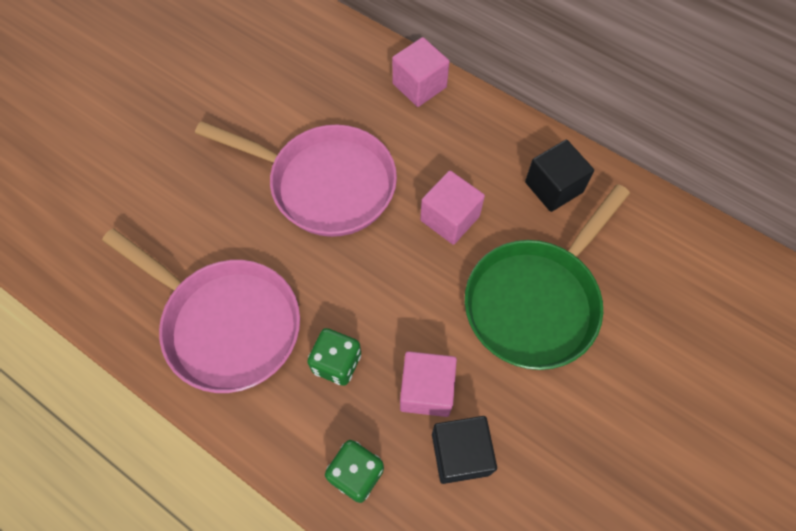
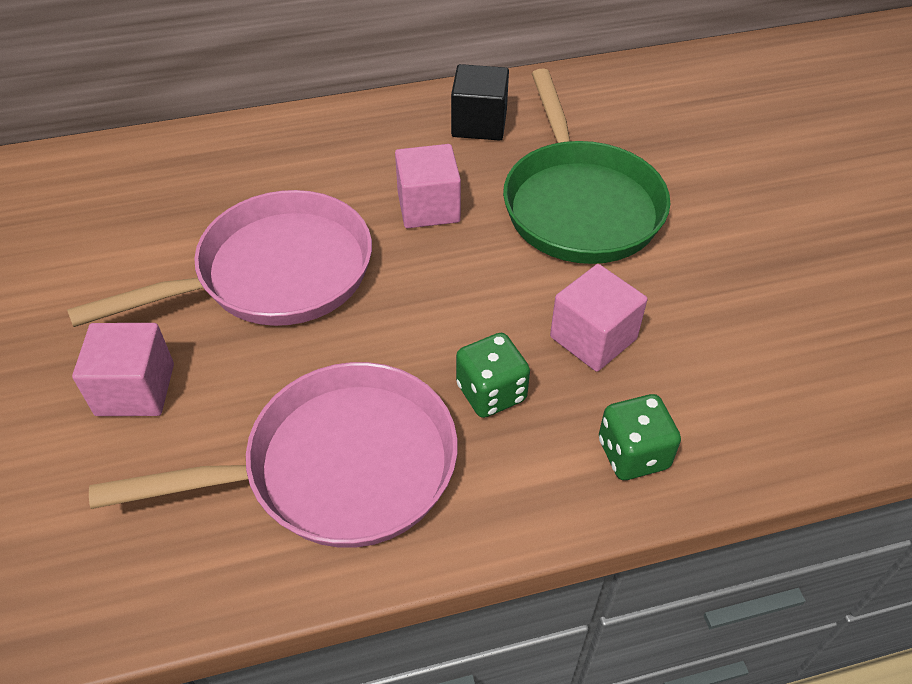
camera: 50 degrees left, 15 degrees down
pink cube [392,37,449,107] -> pink cube moved to [72,323,174,416]
black cube [432,416,497,484] -> none

